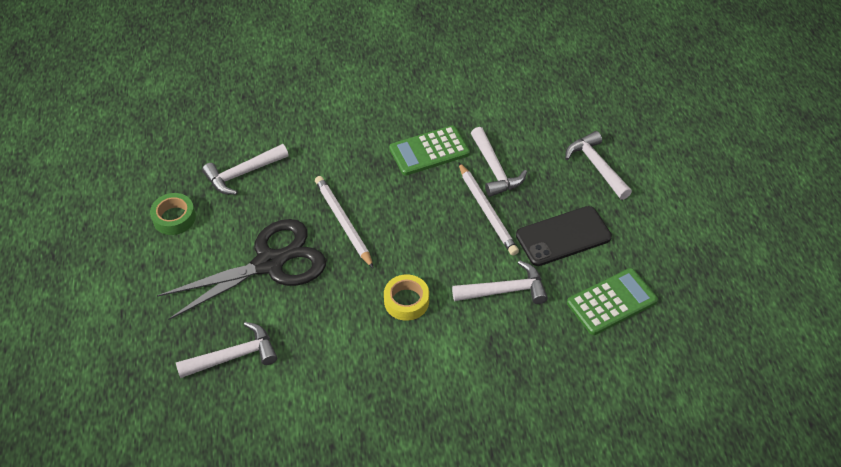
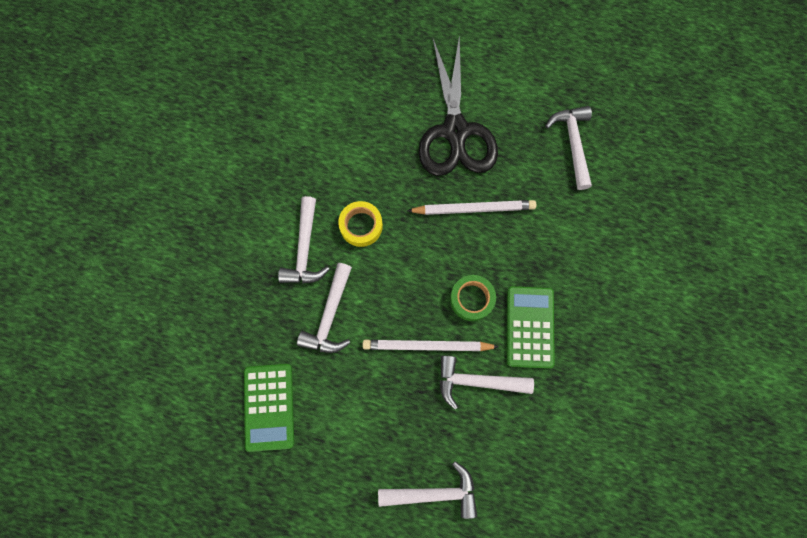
camera: 115 degrees right, 25 degrees up
green tape [150,193,196,235] -> green tape moved to [450,275,496,321]
white hammer [176,322,277,378] -> white hammer moved to [278,196,330,284]
black phone [516,206,612,266] -> none

